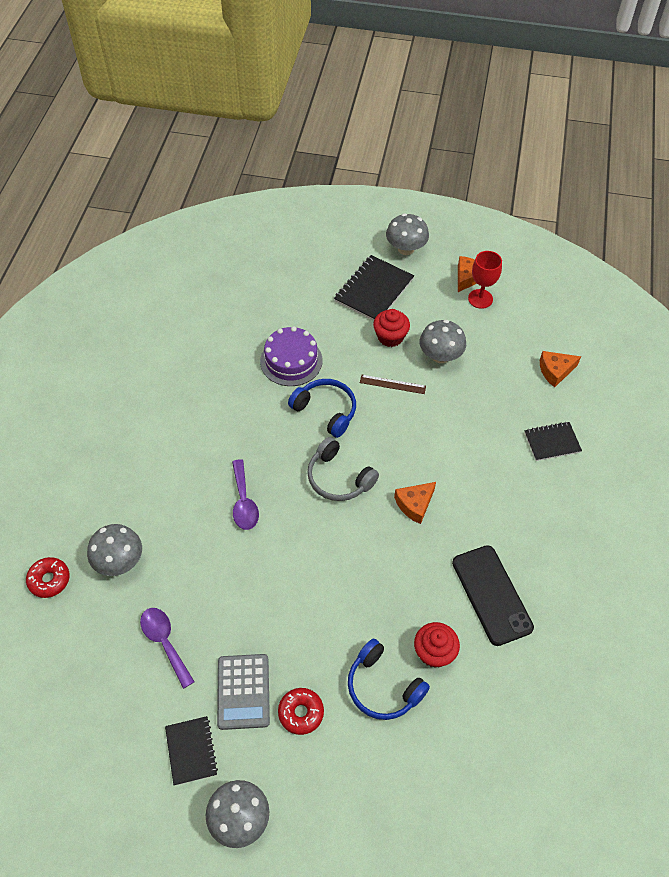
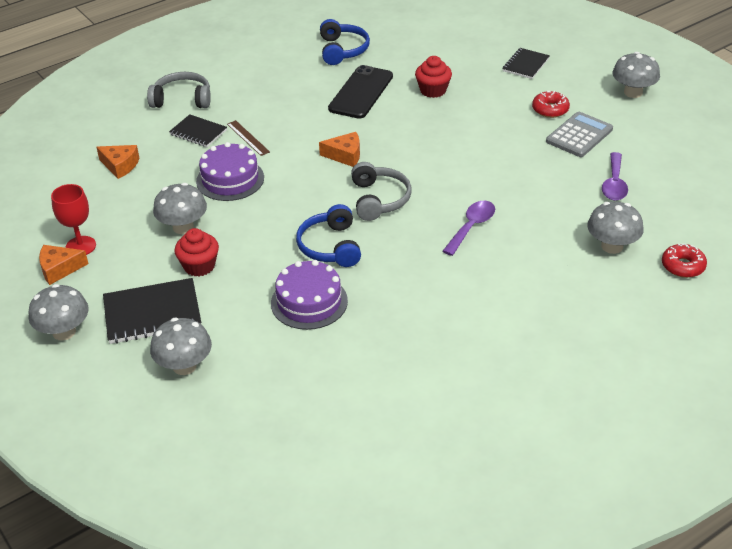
camera: 135 degrees left, 15 degrees down
black notebook [165,716,218,786] -> black notebook moved to [503,48,550,79]
blue headphones [348,638,430,720] -> blue headphones moved to [320,19,370,65]
brown ruler [360,375,426,394] -> brown ruler moved to [227,120,270,156]
none -> grey headphones [147,72,211,108]
none -> grey mushroom [150,318,212,375]
none -> purple cake [196,142,264,201]

